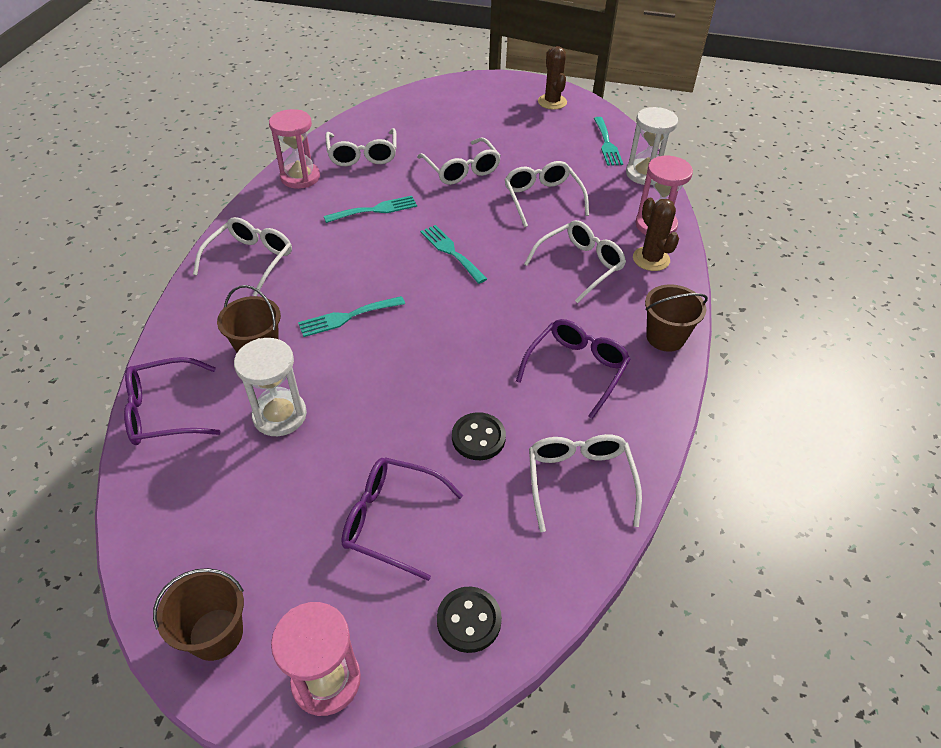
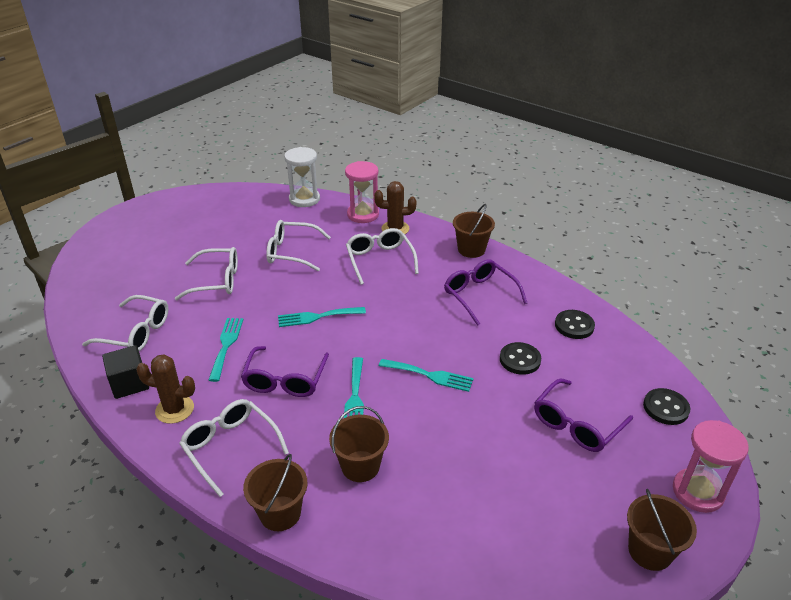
camera: 65 degrees left, 10 degrees down
purple glasses [124,357,221,445] -> purple glasses moved to [241,346,329,397]
white hourglass [234,338,307,436] -> none
pink hourglass [269,109,320,189] -> black cube [102,345,149,399]
white glasses [529,434,642,532] -> black button [555,310,595,339]
brown cactus [538,46,567,110] -> brown cactus moved to [136,354,195,424]
turquoise fork [594,117,623,166] -> turquoise fork moved to [379,359,474,392]
none -> brown bucket [243,454,307,531]

